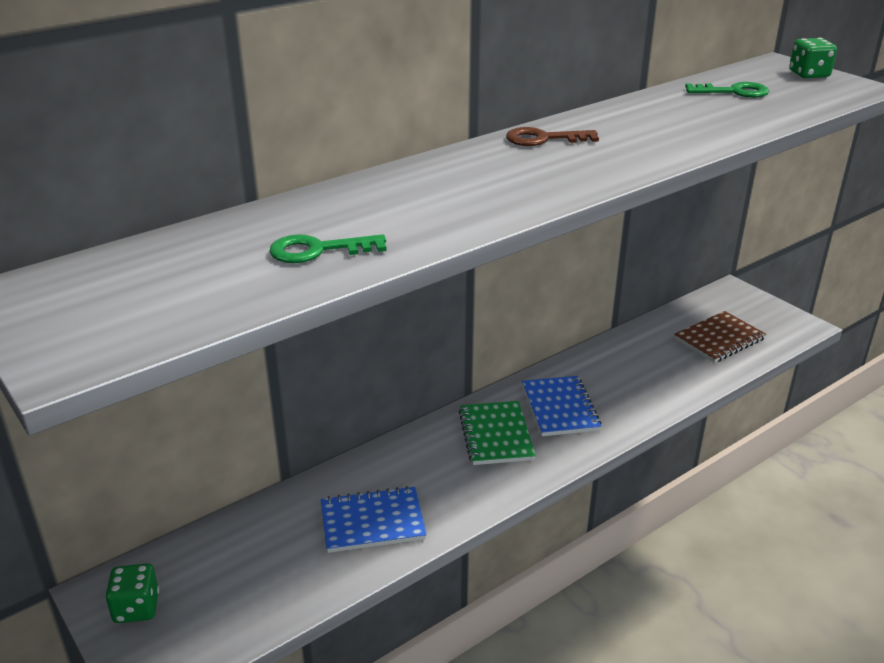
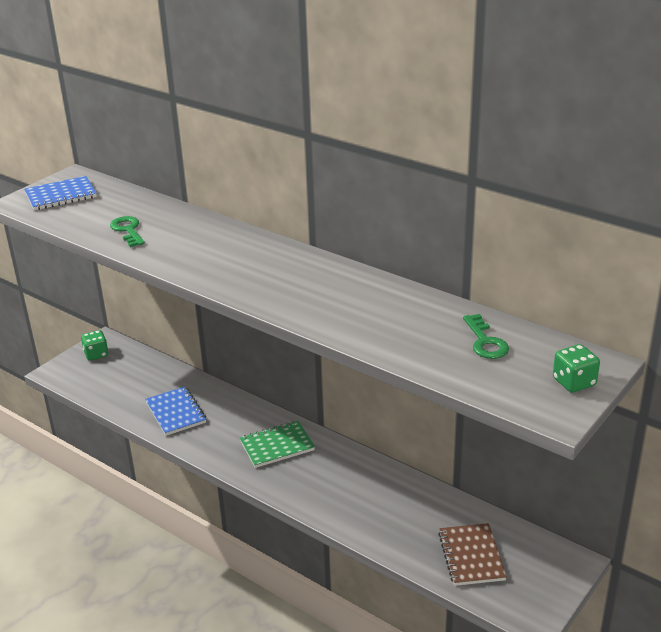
camera: 75 degrees right, 0 degrees up
brown key [506,127,599,146] -> none
blue notebook [522,376,601,436] -> blue notebook moved to [24,176,97,210]
brown notebook [674,311,766,363] -> brown notebook turned 45 degrees clockwise [438,523,507,586]

